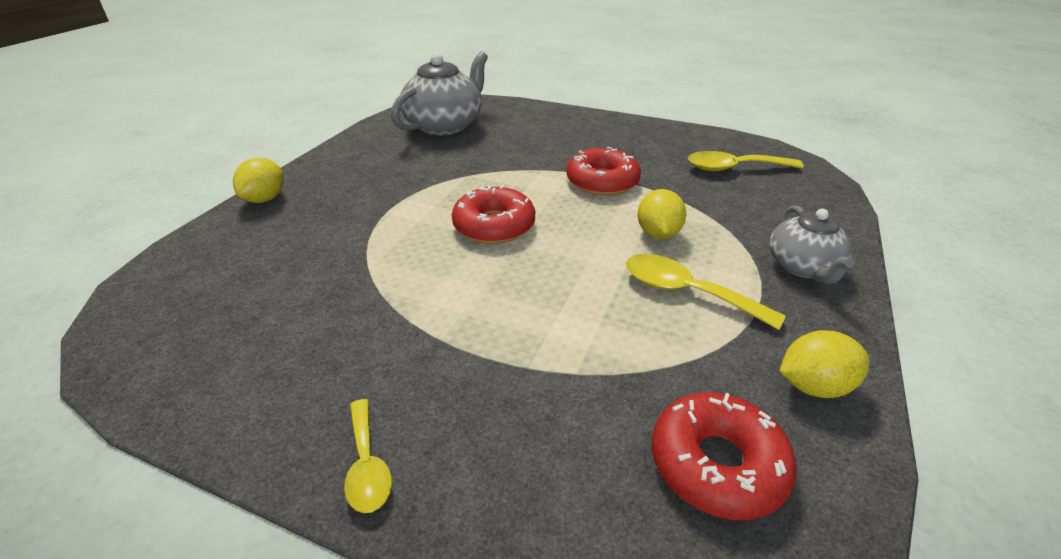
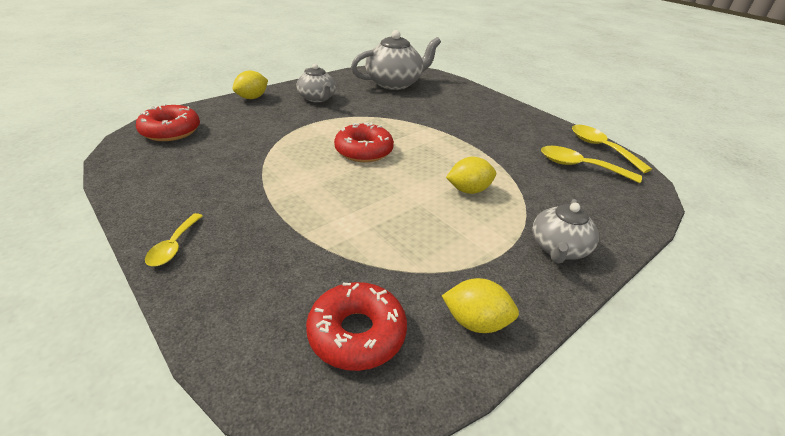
camera: 25 degrees right, 0 degrees up
red donut [566,146,641,196] -> red donut moved to [136,103,200,141]
yellow spoon [626,254,786,330] -> yellow spoon moved to [572,125,652,173]
yellow lemon [638,189,686,239] -> yellow lemon turned 45 degrees clockwise [446,157,496,194]
none -> grey teapot [297,64,336,103]

